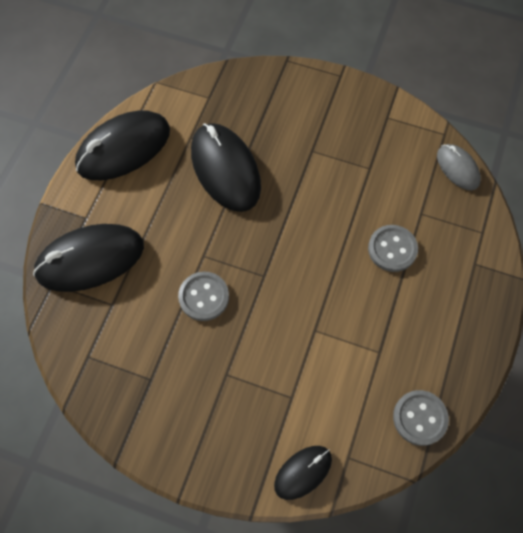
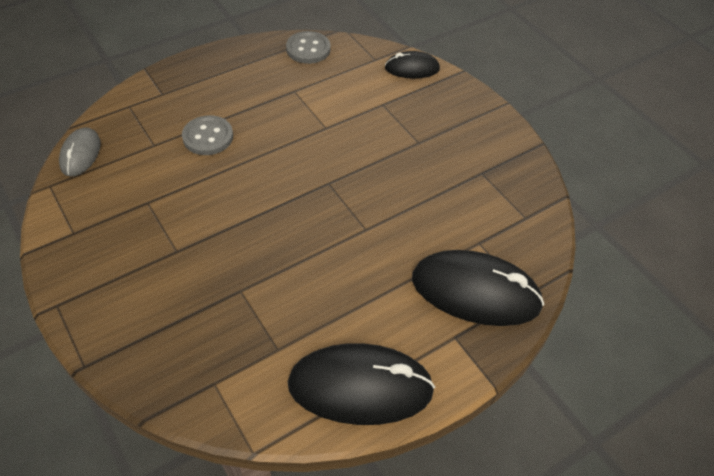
camera: 145 degrees left, 15 degrees down
grey button [178,272,229,321] -> none
black mouse [191,123,261,212] -> none

